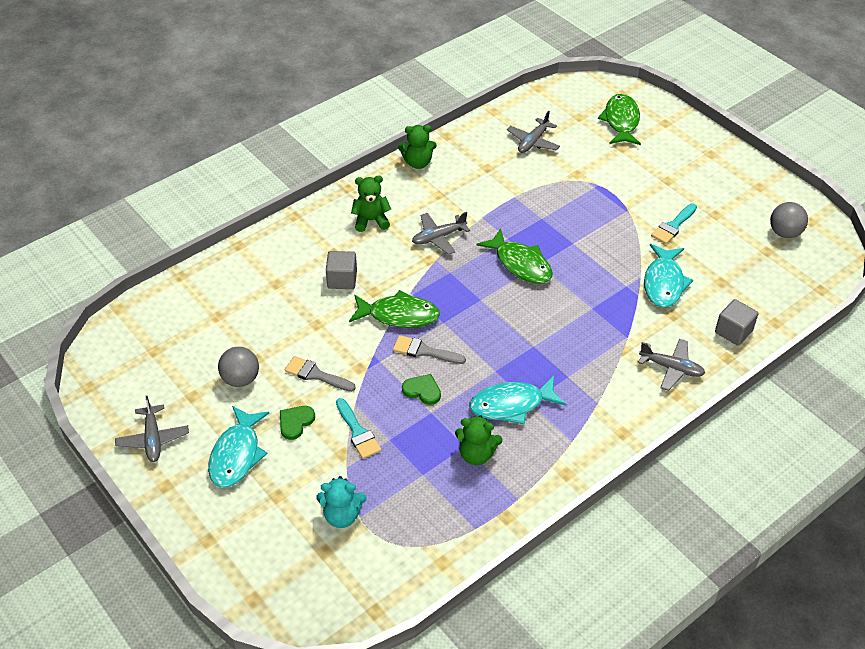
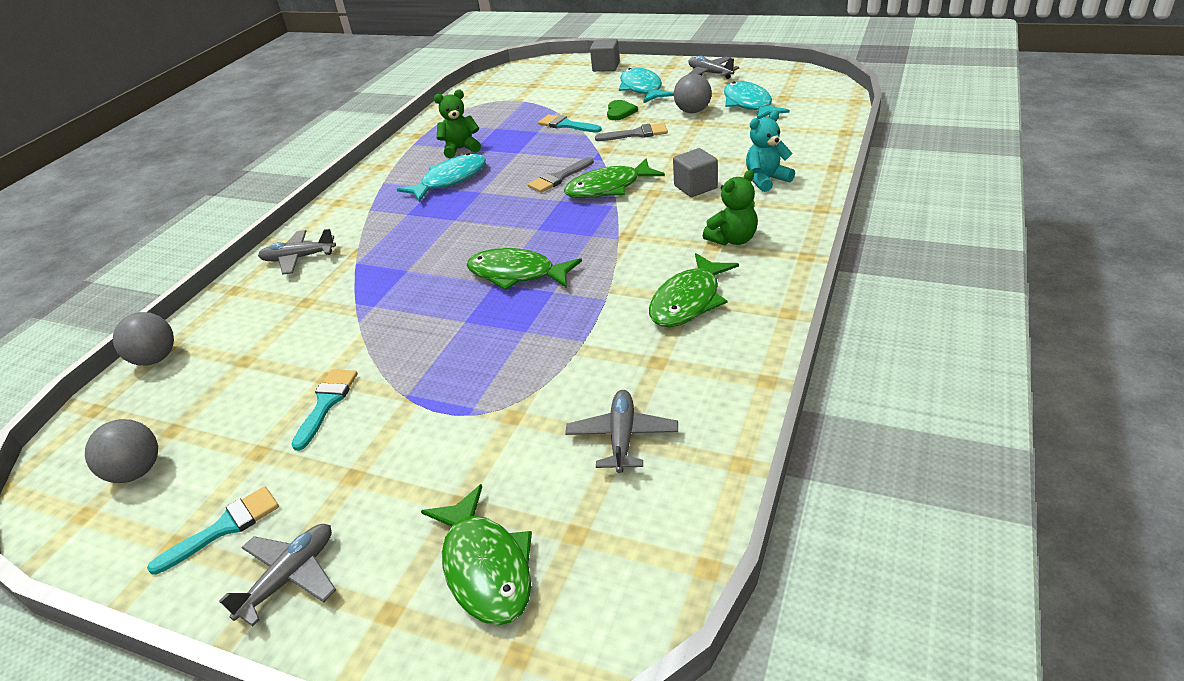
camera: 155 degrees right, 10 degrees down
turquoise teddy bear [316,476,367,528] -> turquoise teddy bear moved to [746,111,795,192]
grey brush [393,335,466,364] -> grey brush turned 150 degrees clockwise [528,157,594,193]
green teddy bear [398,125,437,169] -> none
green heart [402,374,441,405] -> none
grey plane [412,212,470,255] -> grey plane moved to [219,524,336,626]
turquoise fish [644,244,693,308] -> turquoise fish moved to [724,81,790,119]
grey cube [715,299,759,346] -> grey cube moved to [590,39,620,72]
none -> grey ball [113,312,174,366]
none -> turquoise brush [147,486,279,575]
none -> green fish [649,253,739,327]

